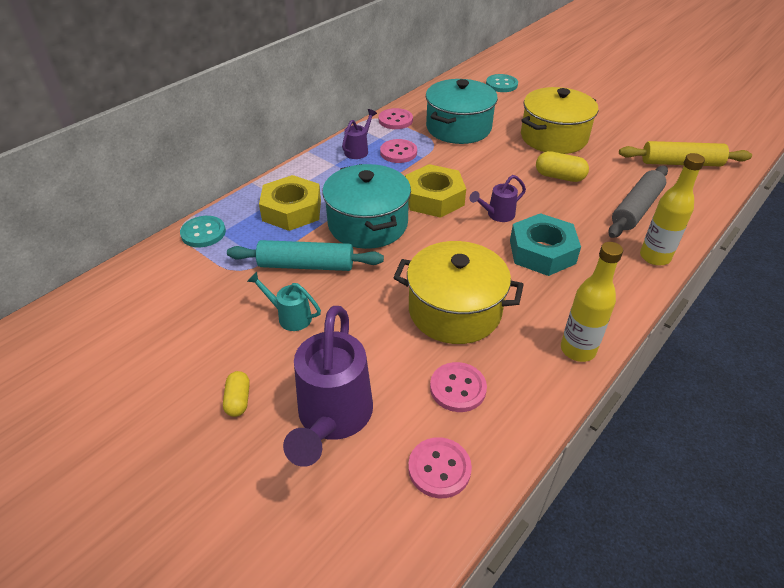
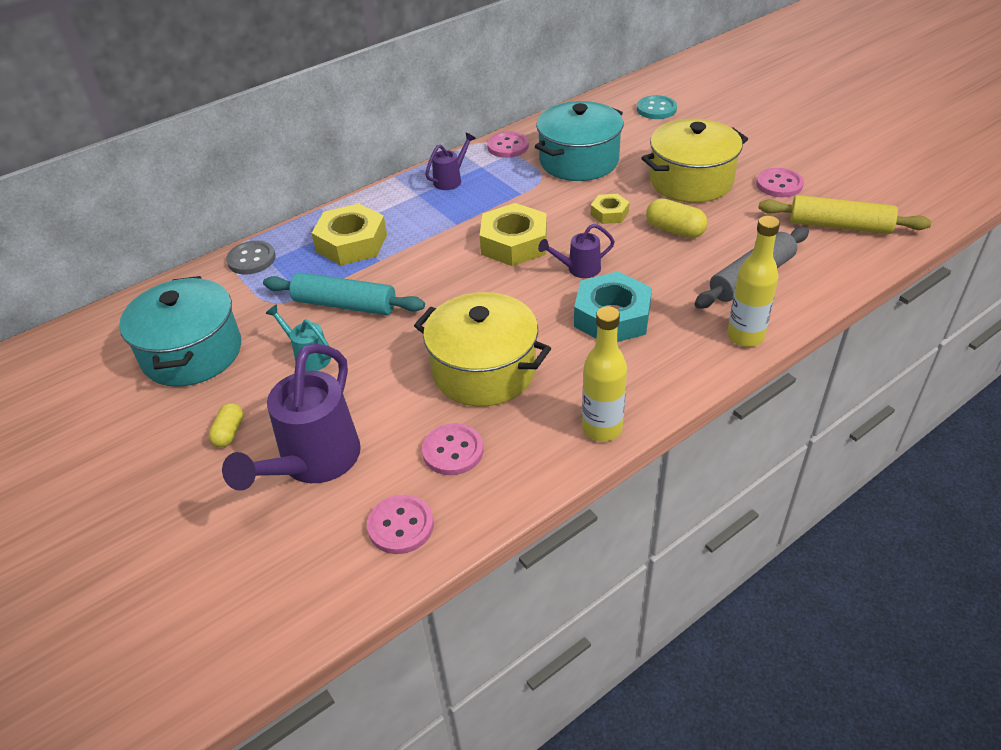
camera: 15 degrees right, 0 degrees up
turquoise button [180,216,226,247] -> grey button [226,241,276,275]
turquoise pot [322,164,411,249] -> turquoise pot moved to [119,276,241,387]
pink button [380,139,417,163] -> pink button moved to [756,168,804,197]
none -> yellow nut [591,194,630,224]

